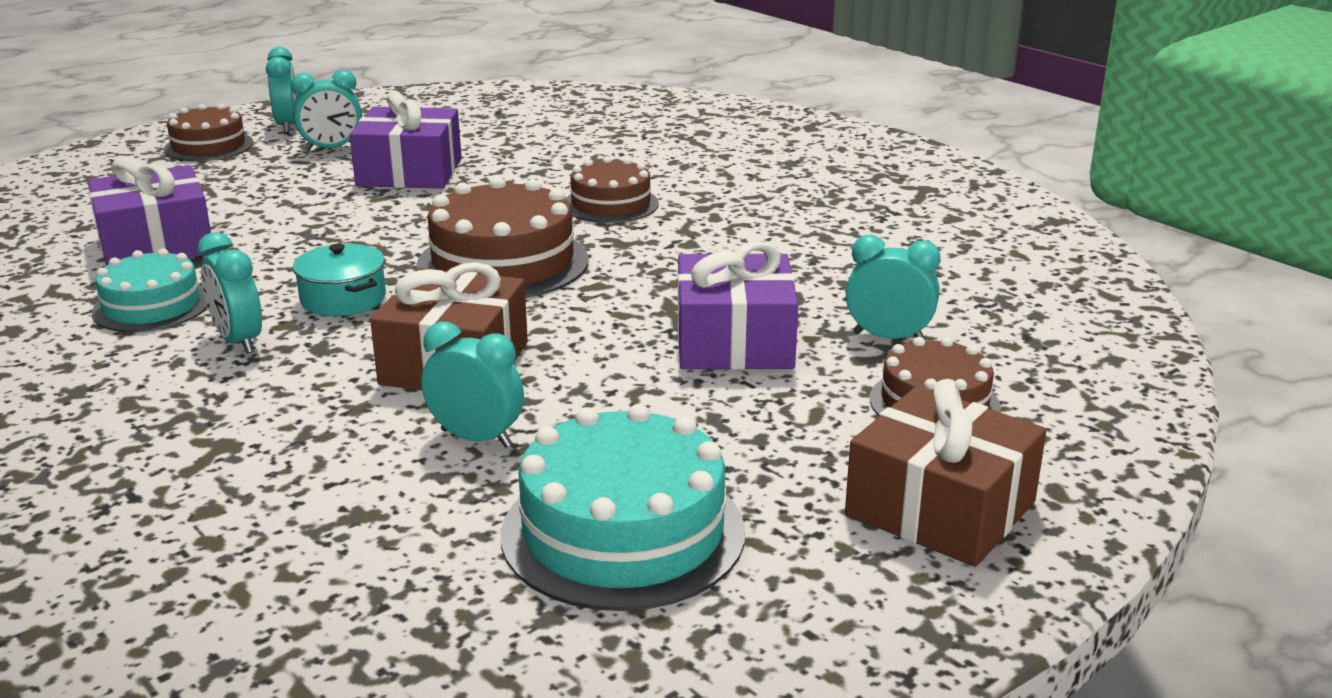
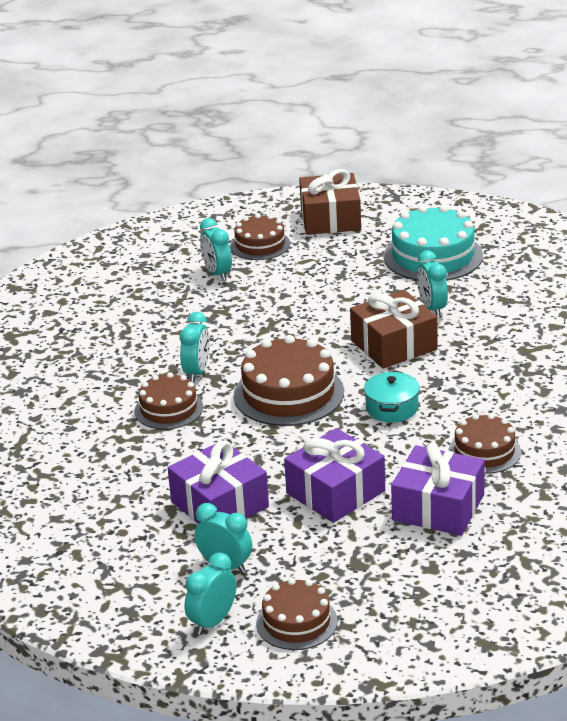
camera: 130 degrees left, 5 degrees up
turquoise cake [92,248,207,332] -> brown cake [448,413,521,474]
turquoise clock [198,232,262,354] -> turquoise clock moved to [180,312,210,382]
purple gift [678,241,799,370] -> purple gift moved to [284,428,385,523]

